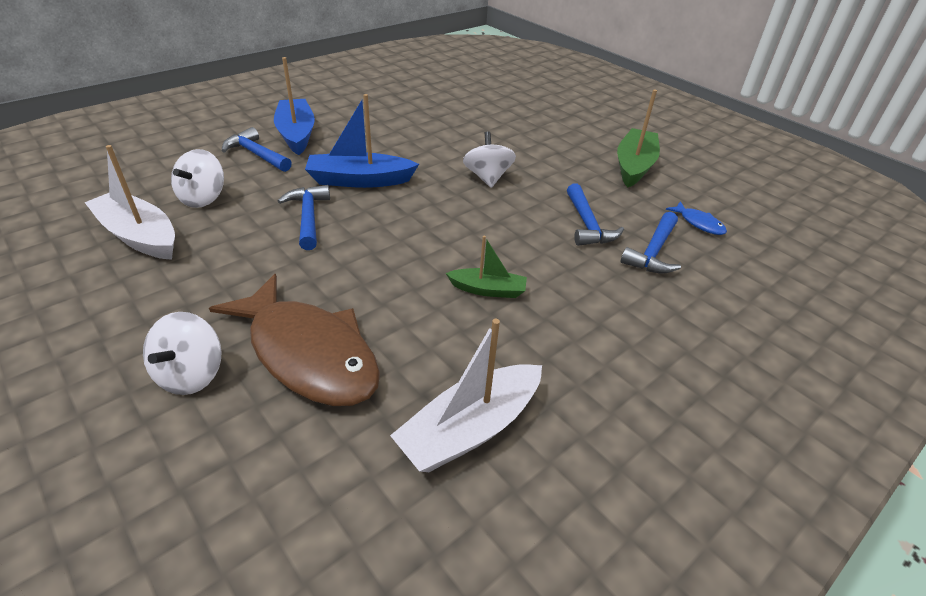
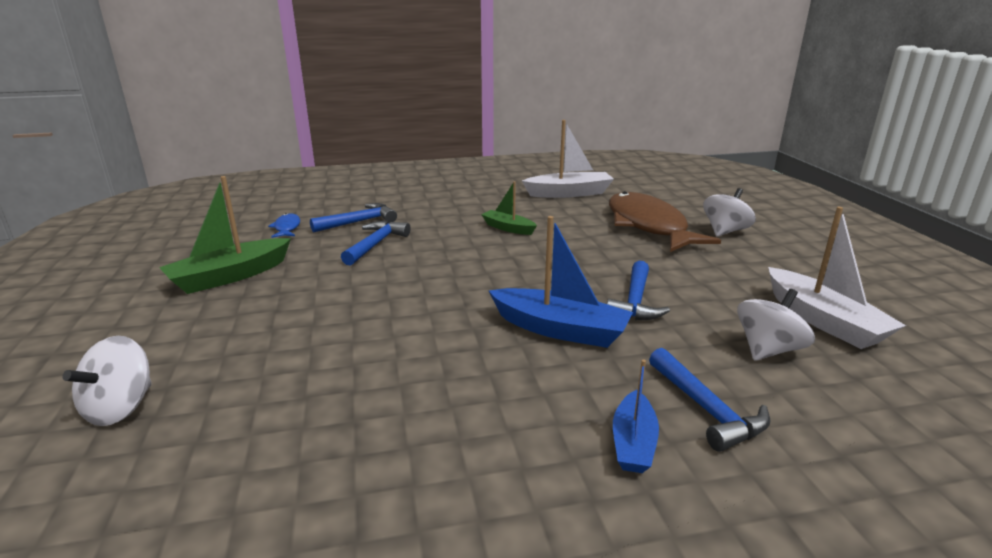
camera: 150 degrees left, 15 degrees down
blue boat [274,57,315,155] -> blue boat [613,359,659,473], size x0.59
white spinning top [463,131,516,188] -> white spinning top moved to [63,336,152,426]

